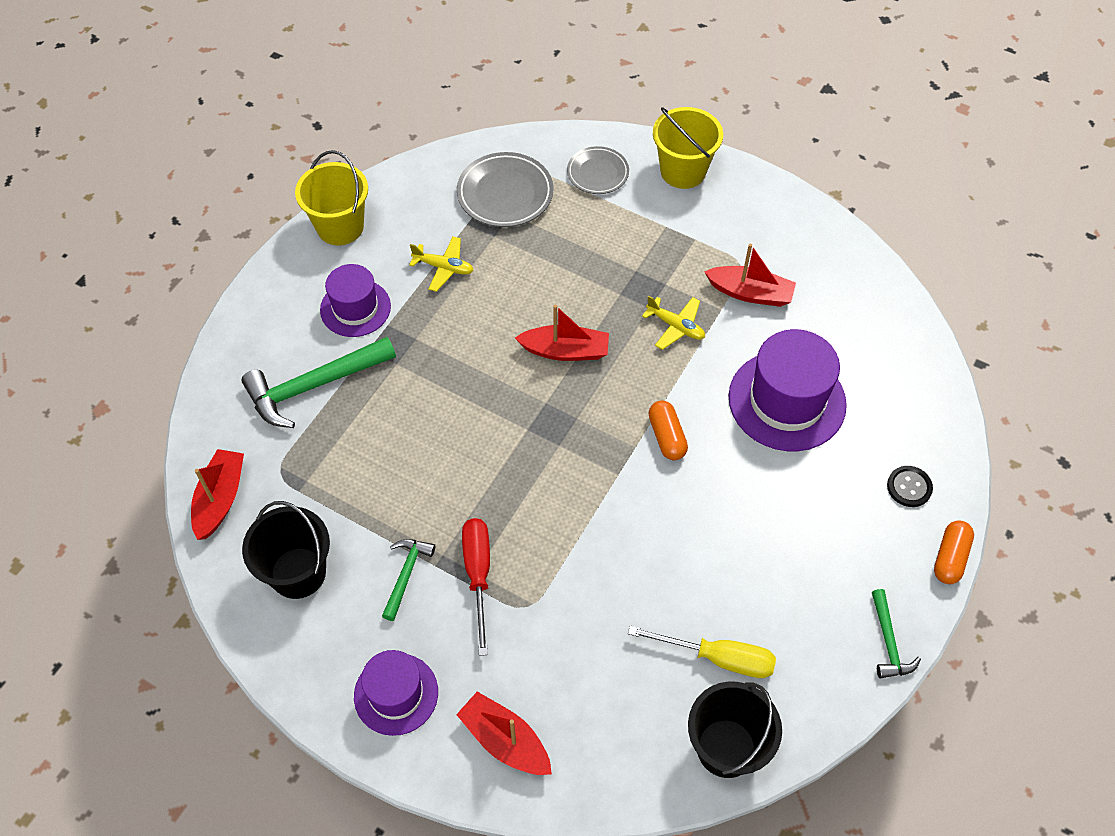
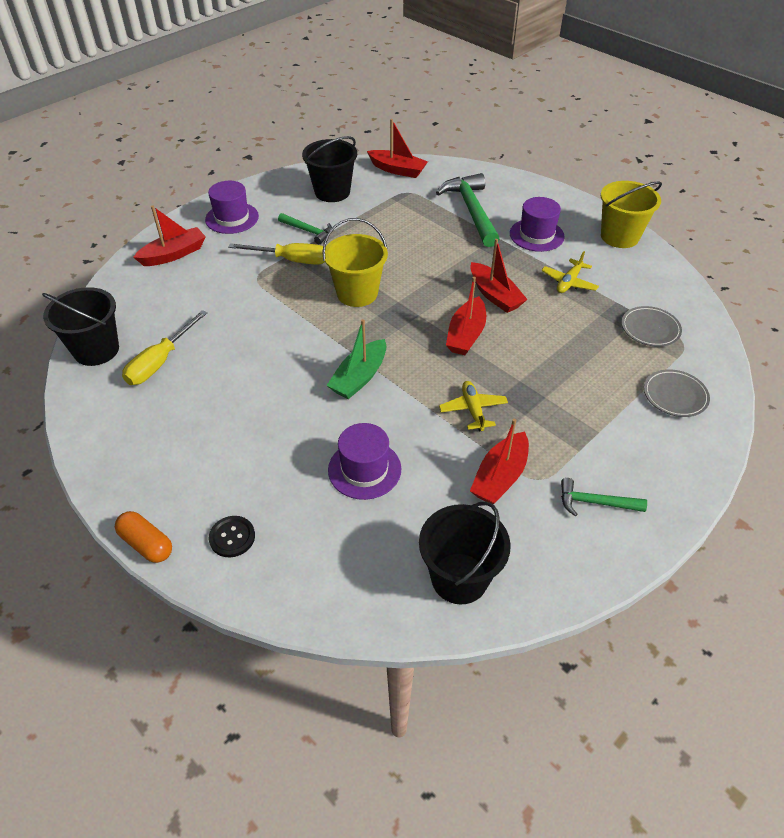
camera: 105 degrees right, 10 degrees down
grey plate [457,152,554,227] -> grey plate [621,306,682,347], size x0.65
red screwdriver [462,518,490,656] -> yellow screwdriver [228,243,325,265]
yellow plane [642,295,705,350] -> yellow plane turned 120 degrees clockwise [439,381,508,431]
orange capsule [648,400,688,460] -> green boat [326,319,387,399]
yellow bucket [653,107,723,189] -> yellow bucket moved to [322,218,388,307]
purple hat [728,329,847,451] -> purple hat [328,423,401,500], size x0.63
green hammer [872,589,921,679] -> green hammer moved to [561,478,647,516]
none -> black bucket [419,501,511,604]
none -> red boat [470,239,528,313]

